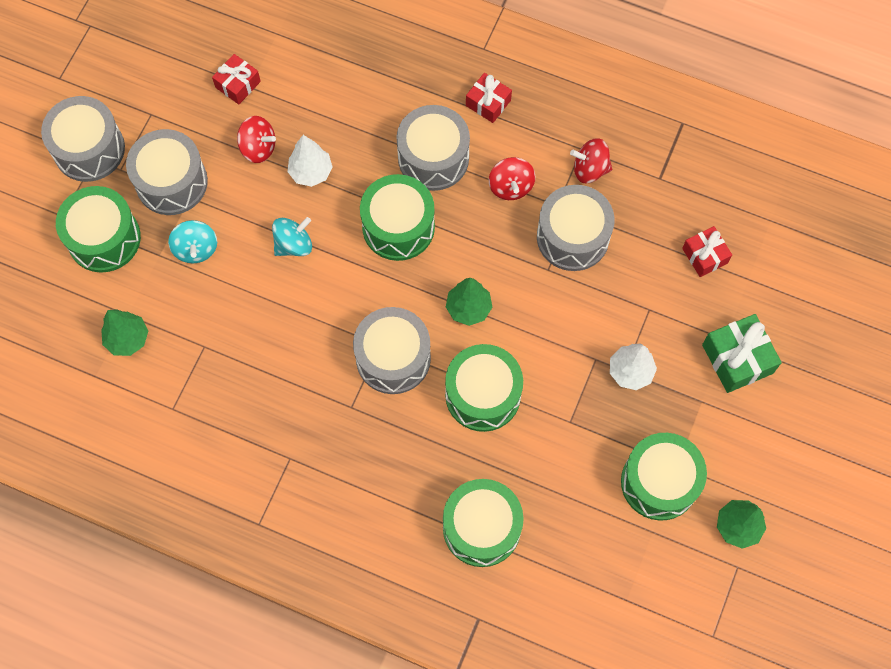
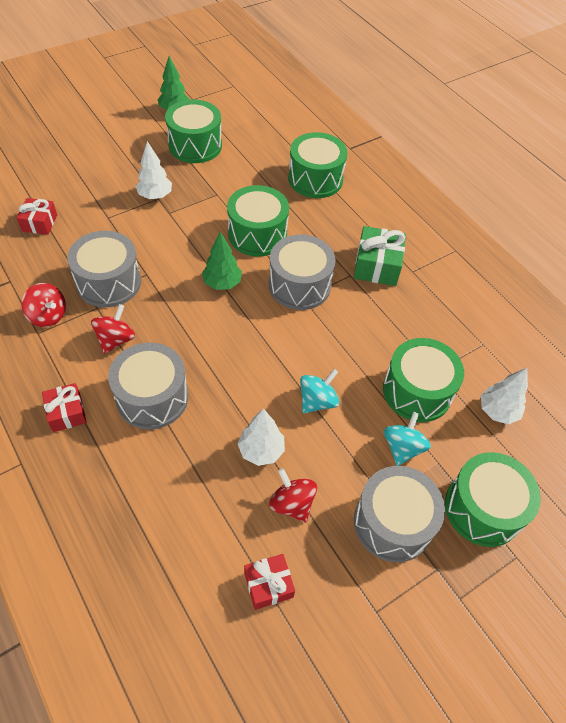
camera: 150 degrees left, 15 degrees down
grey drum [41,96,125,182] -> none
green tree [101,309,148,356] -> white tree [481,368,528,424]
turquoise spinning top [272,217,312,256] -> turquoise spinning top turned 135 degrees clockwise [300,369,339,414]
green drum [360,174,435,261] -> green drum moved to [383,338,464,422]
green gift [702,314,782,393] -> green gift moved to [354,226,406,286]

